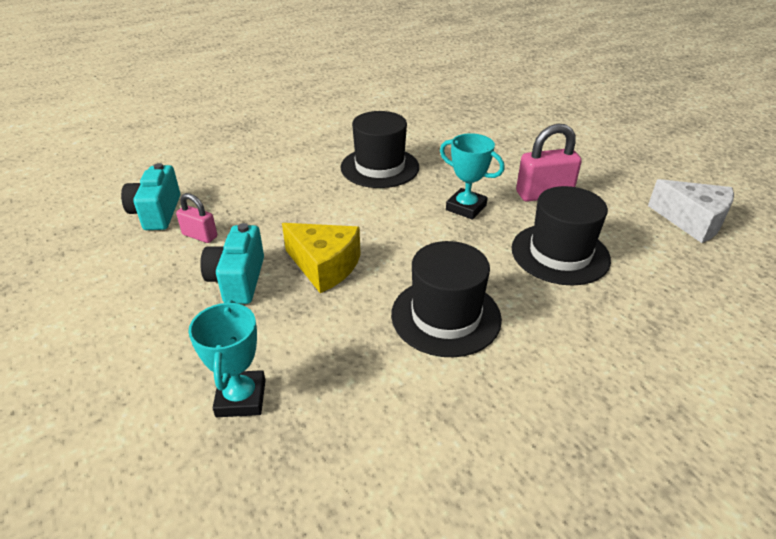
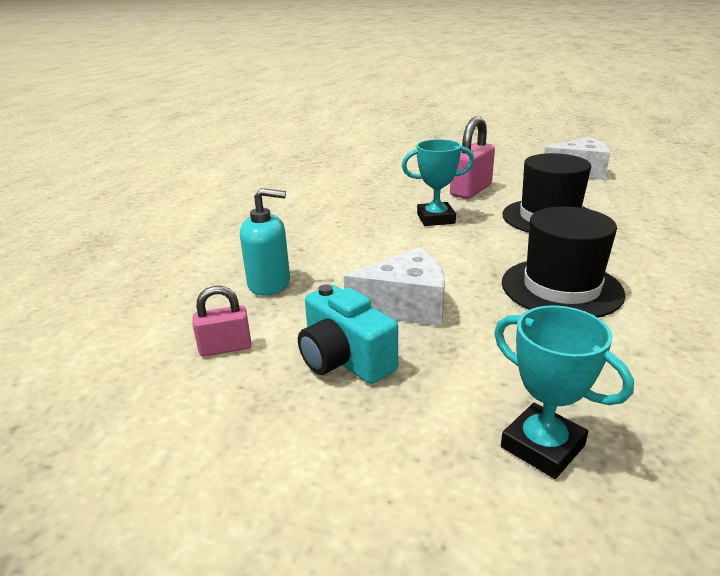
camera: 40 degrees left, 10 degrees down
turquoise camera [121,163,180,230] -> none
yellow cheese [282,223,361,293] -> white cheese [344,247,445,327]
black hat [341,111,419,188] -> none
none -> turquoise soap dispenser [240,188,290,296]

